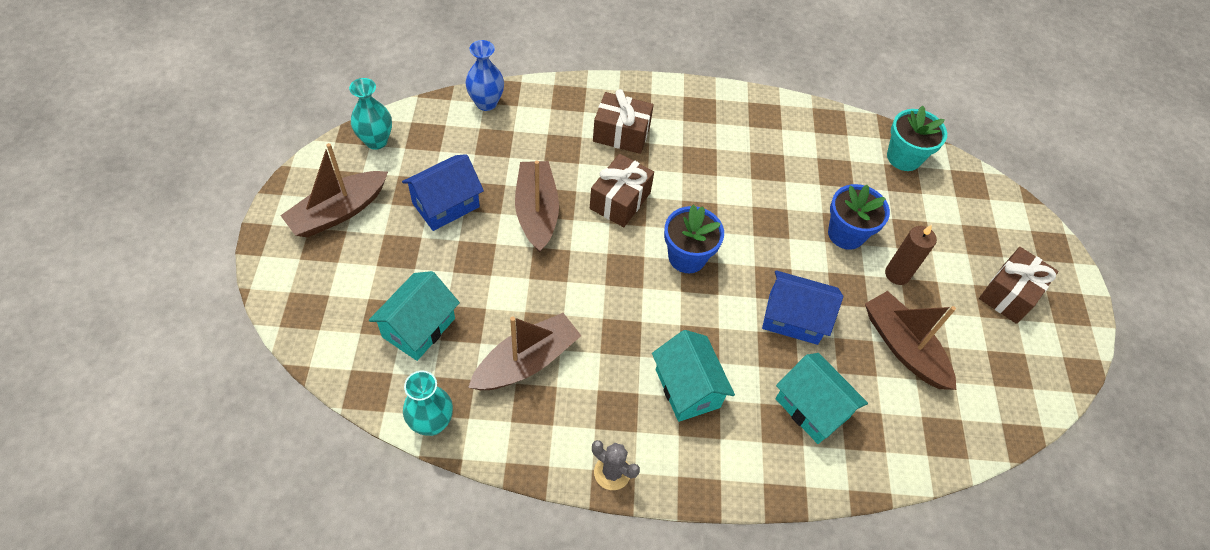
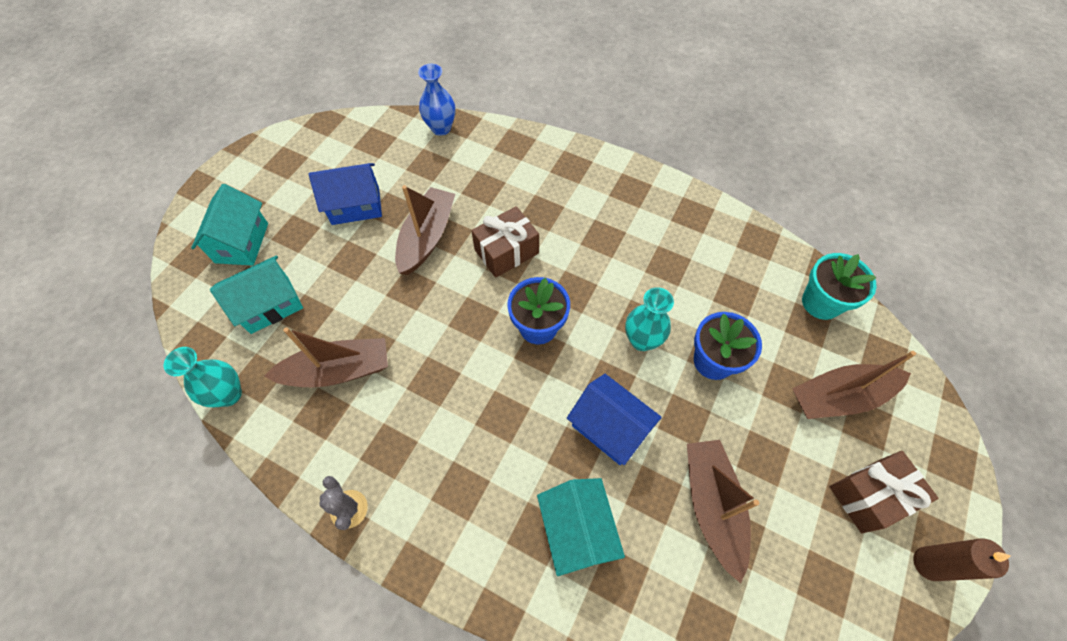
camera: 30 degrees right, 5 degrees up
brown boat [280,143,388,237] -> brown boat moved to [792,351,916,419]
turquoise vase [349,78,392,150] -> turquoise vase moved to [625,287,674,351]
brown gift [593,89,654,154] -> none
turquoise house [652,330,735,422] -> turquoise house moved to [191,184,268,266]
brown candle [885,225,937,285] -> brown candle moved to [913,538,1011,581]

